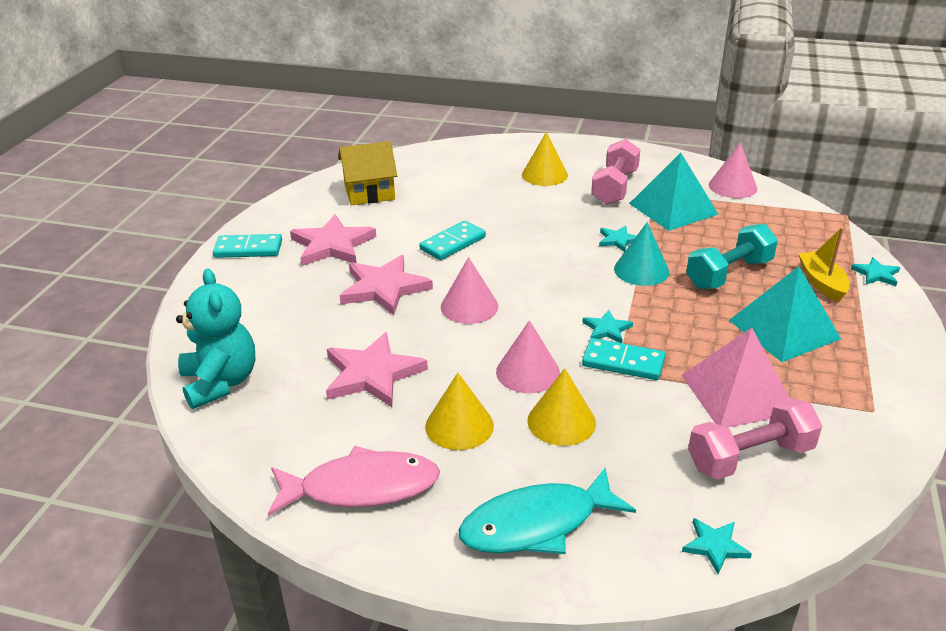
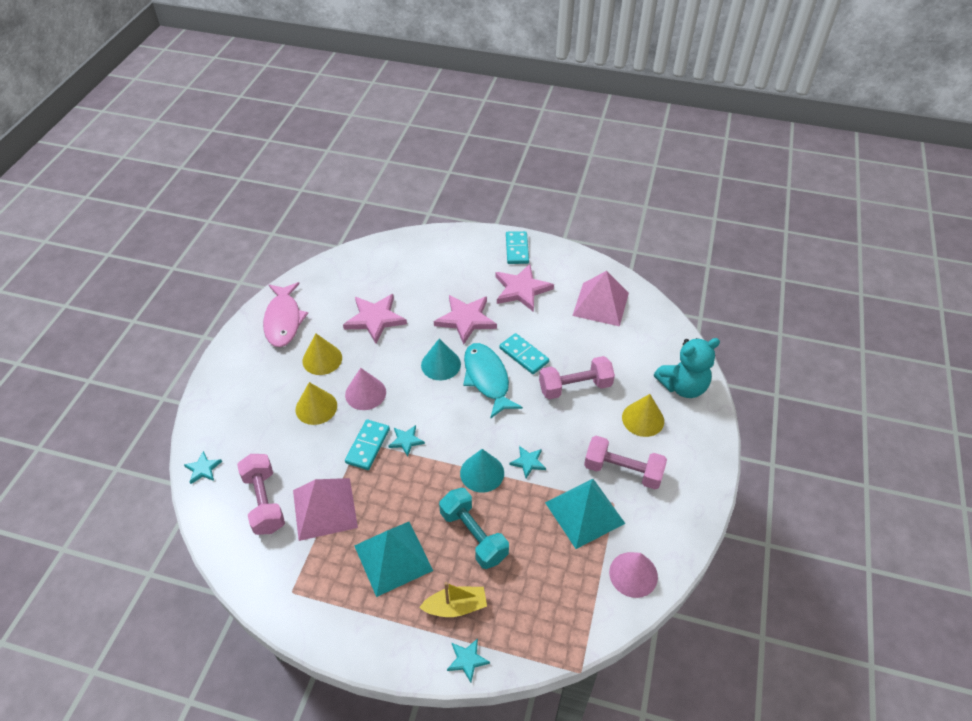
camera: 90 degrees right, 15 degrees up
turquoise teddy bear [176,269,255,409] -> turquoise teddy bear moved to [654,338,720,398]
yellow house [338,141,397,205] -> pink pyramid [572,271,629,327]
pink cone [441,257,498,324] -> turquoise cone [421,339,461,380]
turquoise fish [459,468,636,554] -> turquoise fish moved to [463,343,523,419]
none -> pink dumbbell [539,356,615,399]

